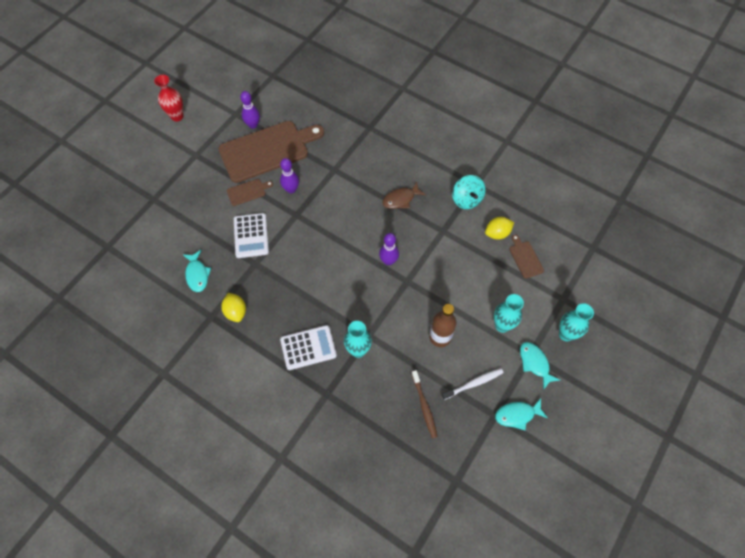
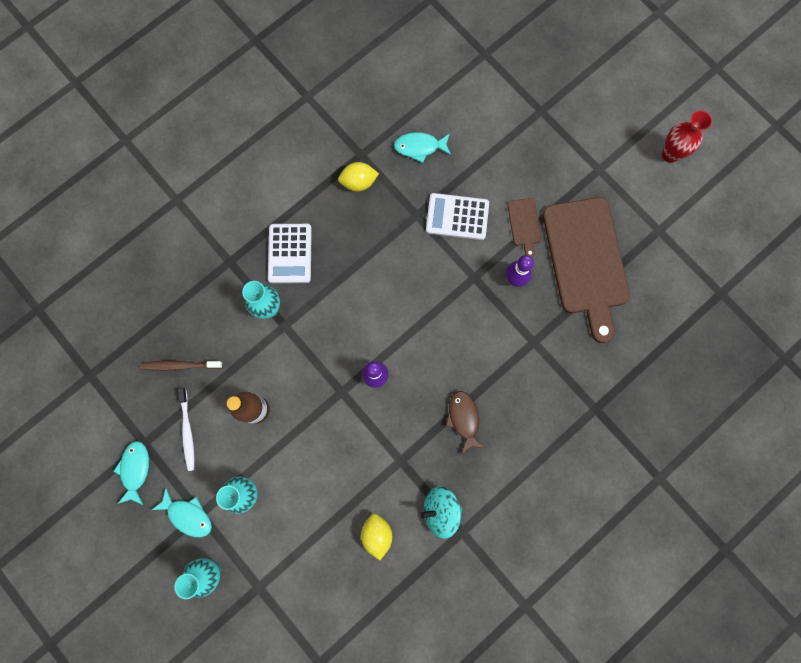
camera: 105 degrees right, 15 degrees up
purple bowling pin [240,91,260,129] -> none
brown cutting board [509,234,544,278] -> none
turquoise fish [520,342,560,390] -> turquoise fish turned 45 degrees clockwise [152,488,212,537]

